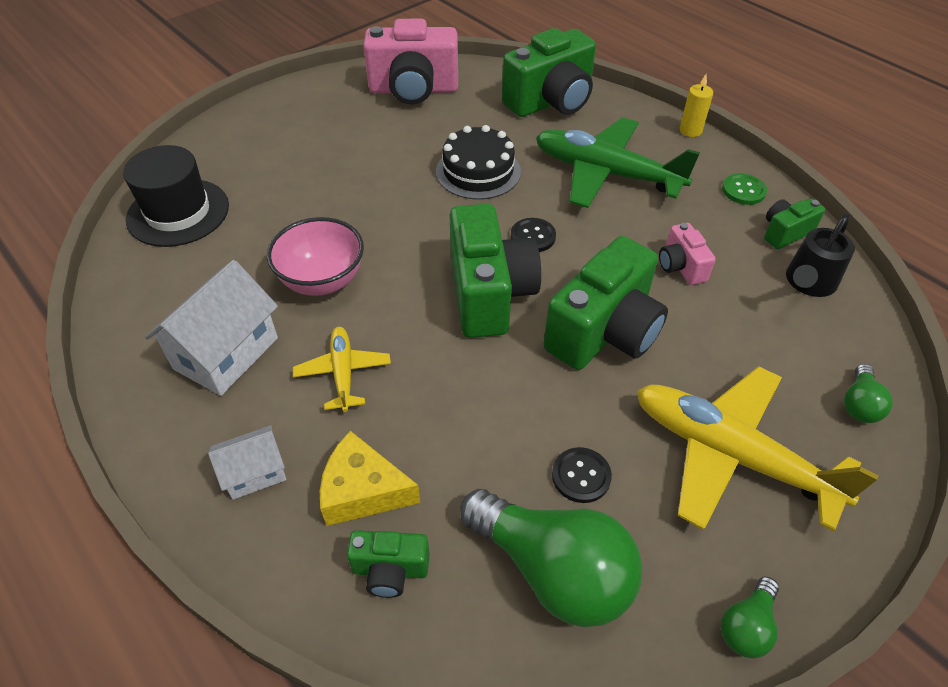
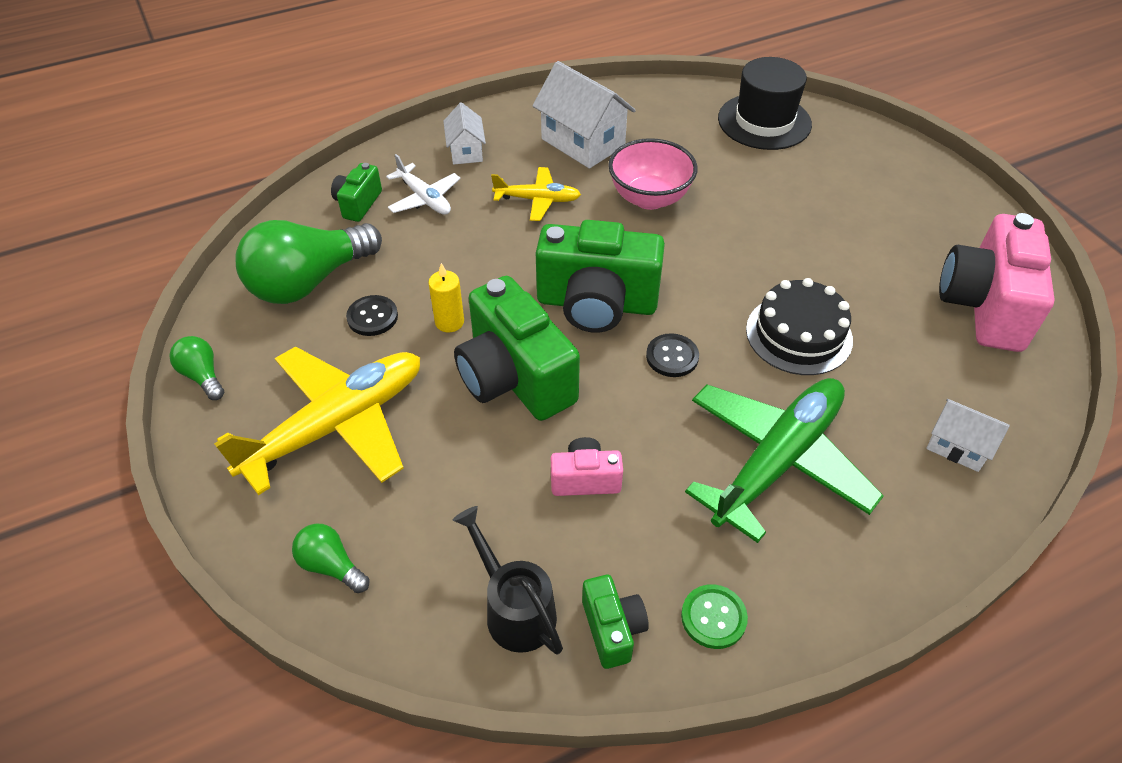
camera: 105 degrees right, 0 degrees up
yellow cheese [320,431,420,526] -> white plane [386,154,461,215]
green camera [502,28,596,117] -> white house [926,399,1010,472]
yellow candle [680,74,713,137] -> yellow candle moved to [429,263,464,332]

